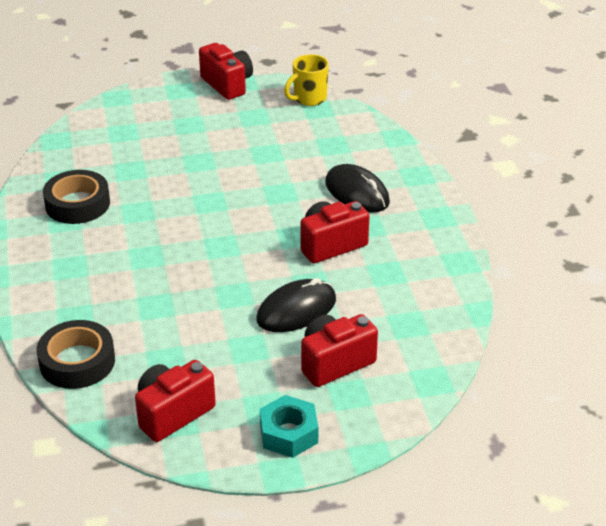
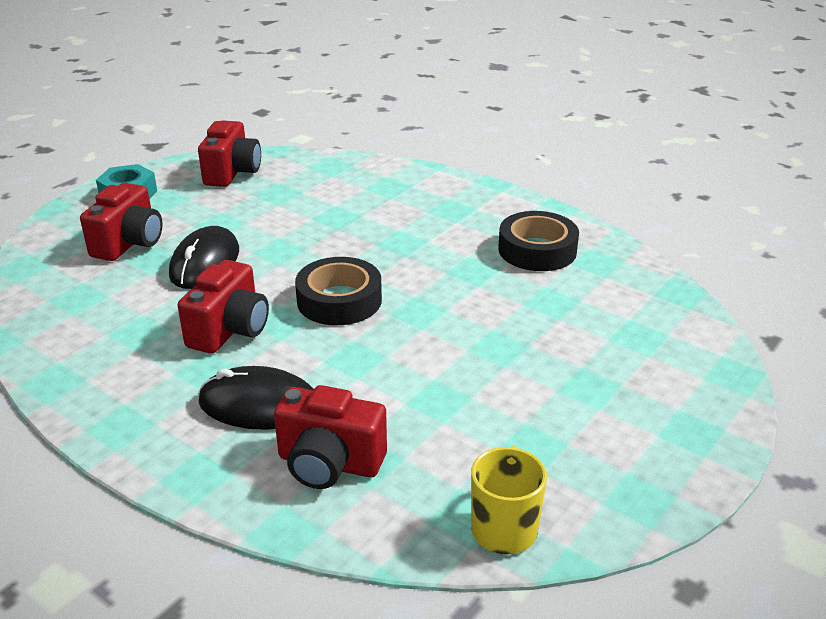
camera: 140 degrees right, 5 degrees down
black tape [36,320,115,389] -> black tape moved to [295,257,382,325]
red camera [199,43,253,100] -> red camera moved to [274,385,387,489]

